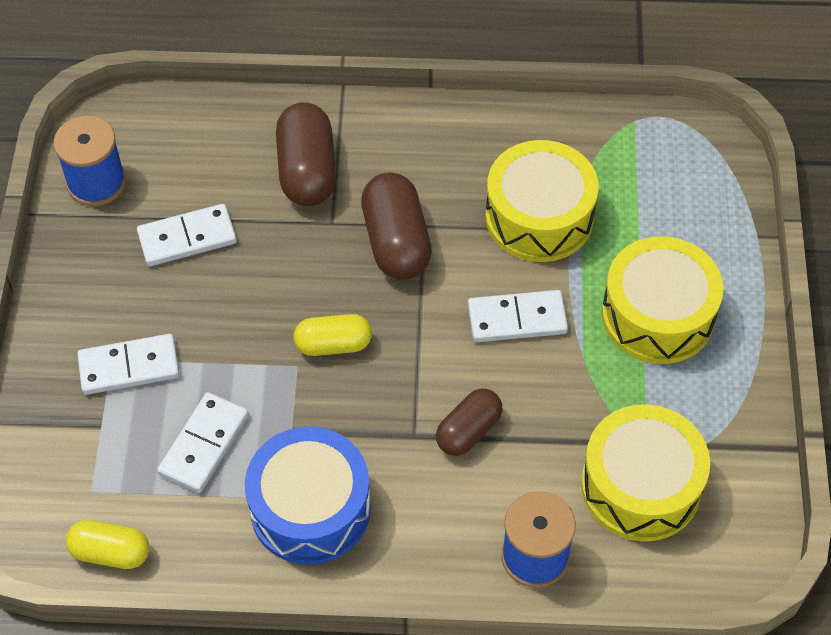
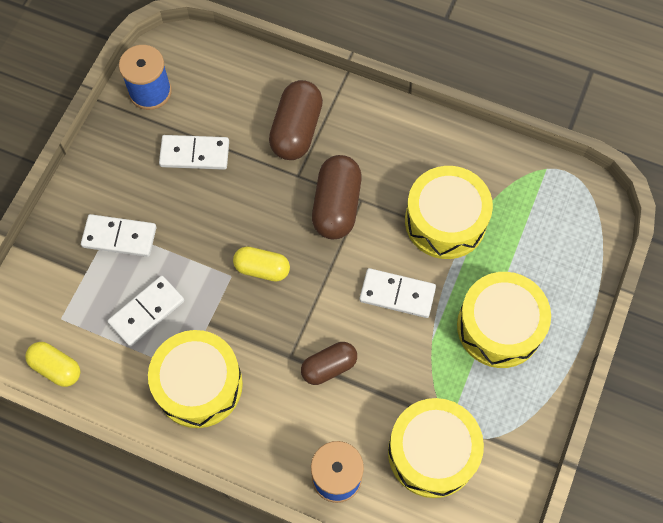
camera: 20 degrees right, 10 degrees up
blue drum [245,426,371,565] -> yellow drum [148,330,243,428]

